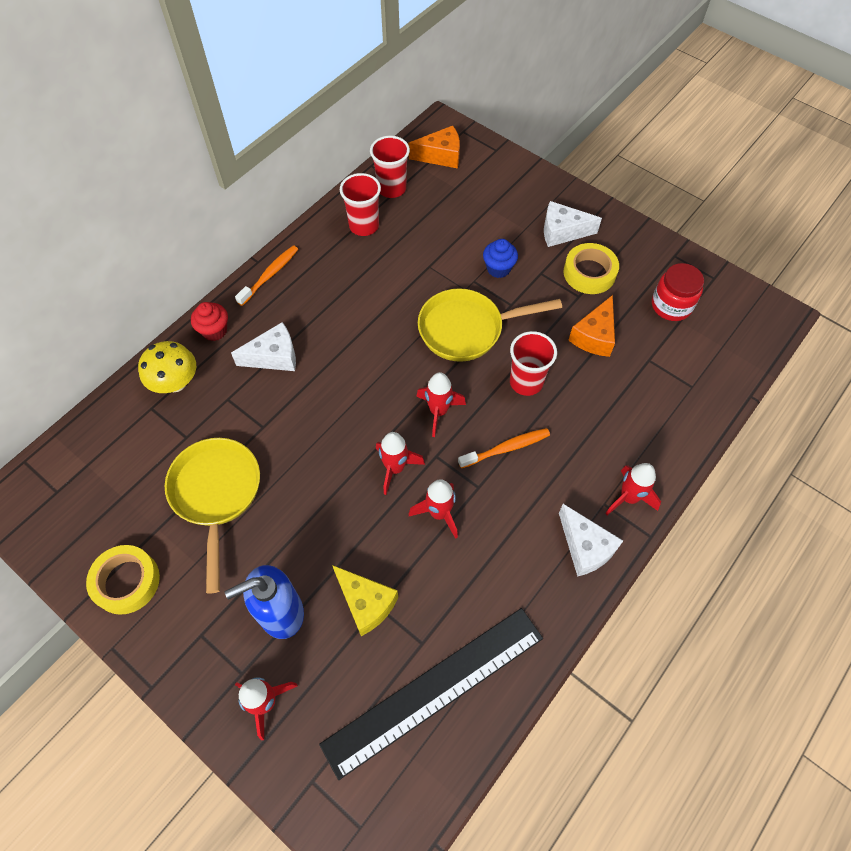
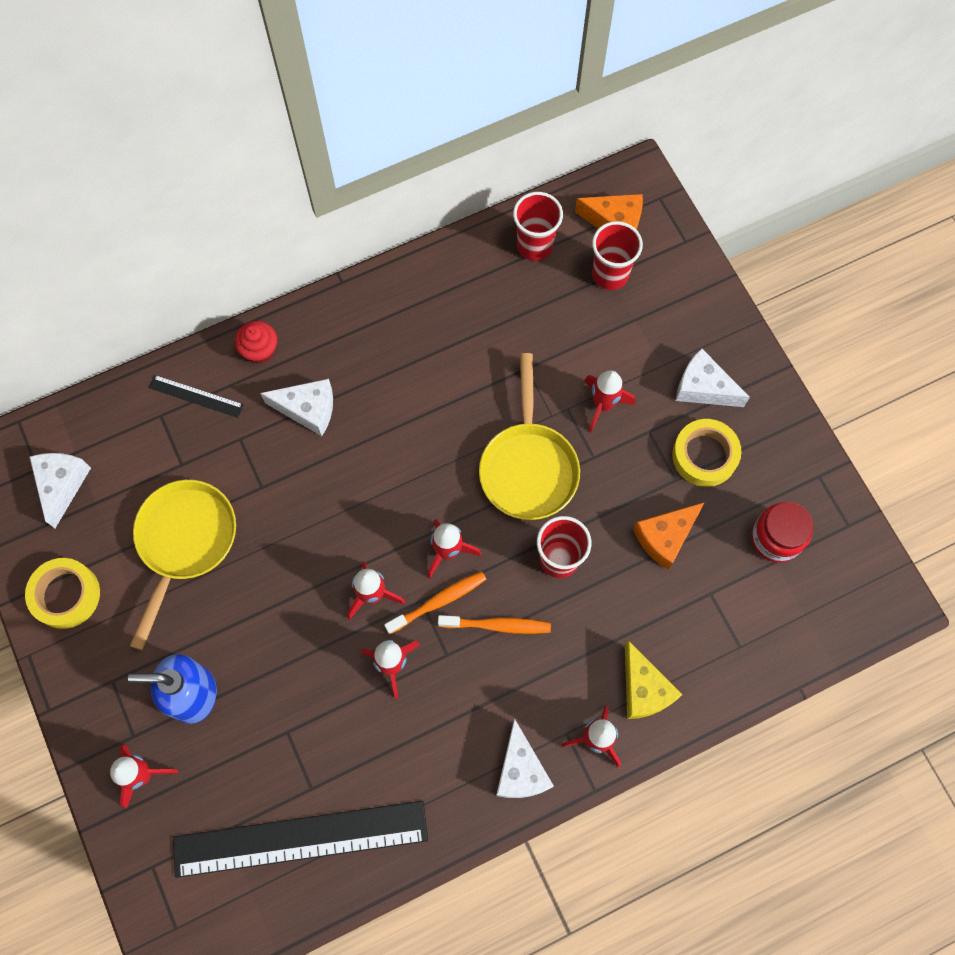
camera: 25 degrees right, 10 degrees up
yellow mushroom [138,341,196,393] -> black ruler [149,375,244,418]
orange toothbrush [235,246,298,306] -> orange toothbrush moved to [384,571,487,634]
yellow cheese [332,565,398,636] -> yellow cheese moved to [625,640,683,719]
red cup [340,173,381,236] -> red cup moved to [592,221,643,290]
yellow pan [418,288,562,362] -> yellow pan turned 105 degrees counterclockwise [479,353,580,520]
blue cupcake [483,239,518,278] -> red rocket [584,370,635,432]
none -> white cheese [29,453,91,528]

